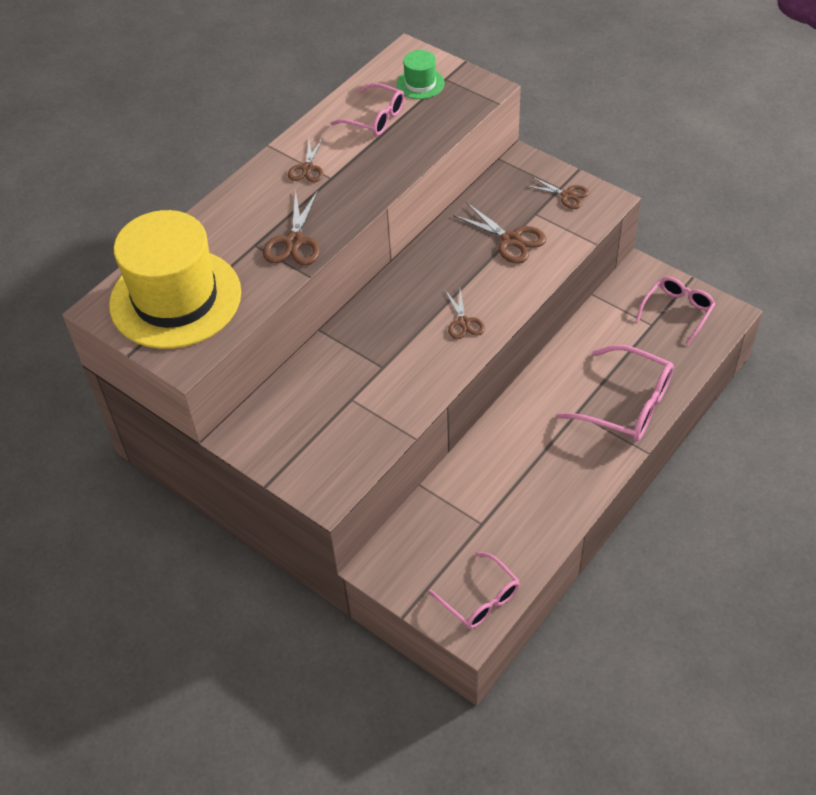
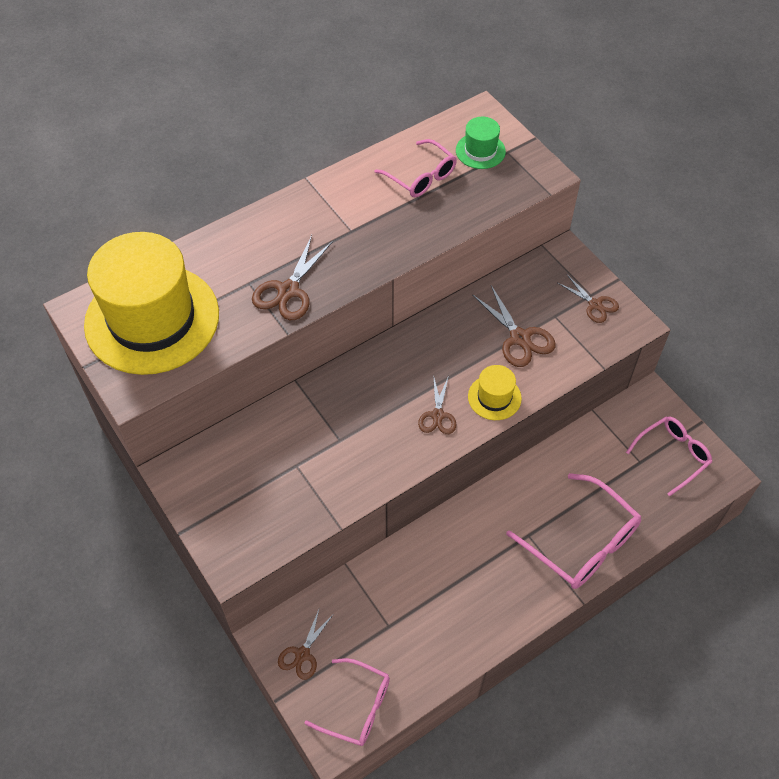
camera: 15 degrees right, 5 degrees up
brown scissors [288,138,323,182] -> brown scissors moved to [278,610,333,680]
pink glasses [428,552,520,629] -> pink glasses turned 45 degrees counterclockwise [304,658,390,746]
none -> yellow hat [468,365,522,420]

